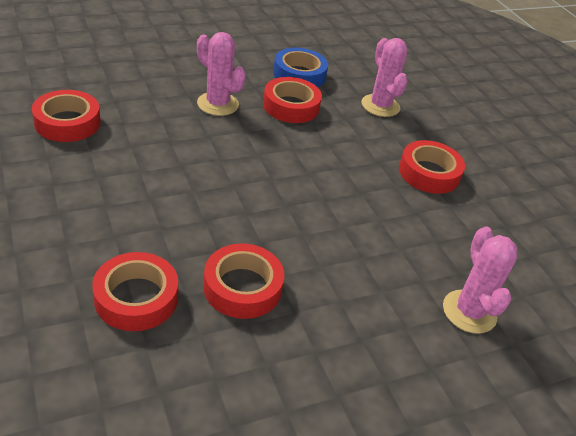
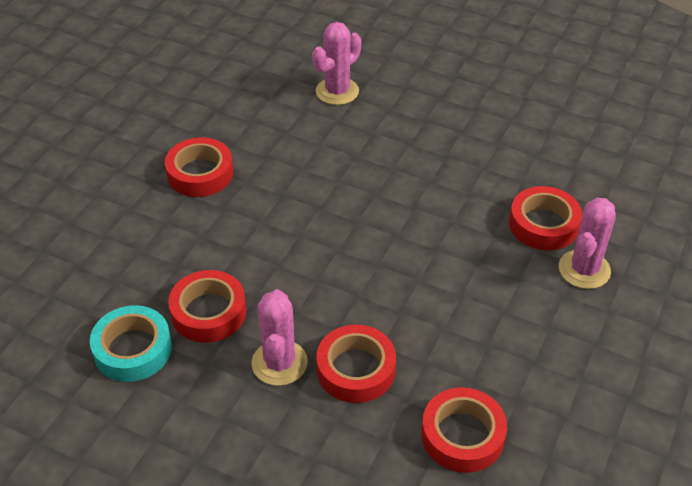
camera: 125 degrees left, 5 degrees up
red tape [203,243,284,319] -> red tape moved to [316,325,396,403]
blue tape [273,48,328,87] -> turquoise tape [90,305,172,382]
pink cactus [361,38,408,117] -> pink cactus moved to [559,198,616,289]

